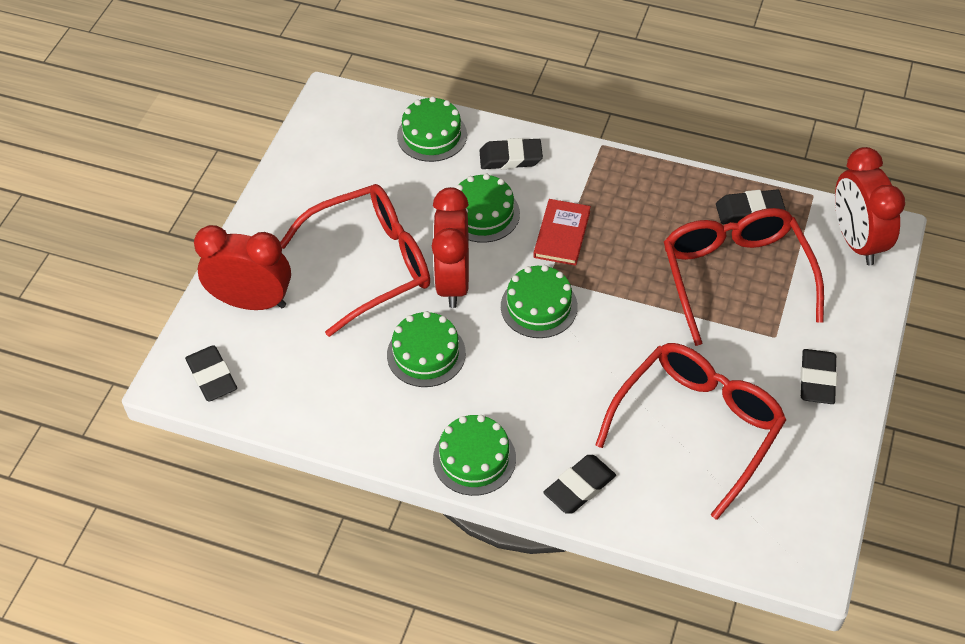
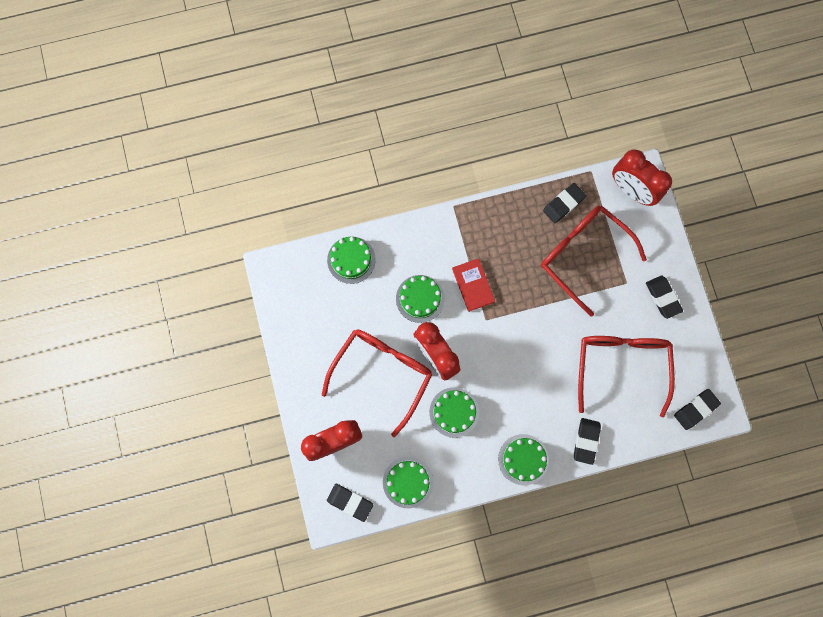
camera: 35 degrees left, 25 degrees up
black eraser [479,138,543,169] -> black eraser moved to [674,389,721,430]
green cake [501,265,578,338] -> green cake moved to [383,457,433,508]

